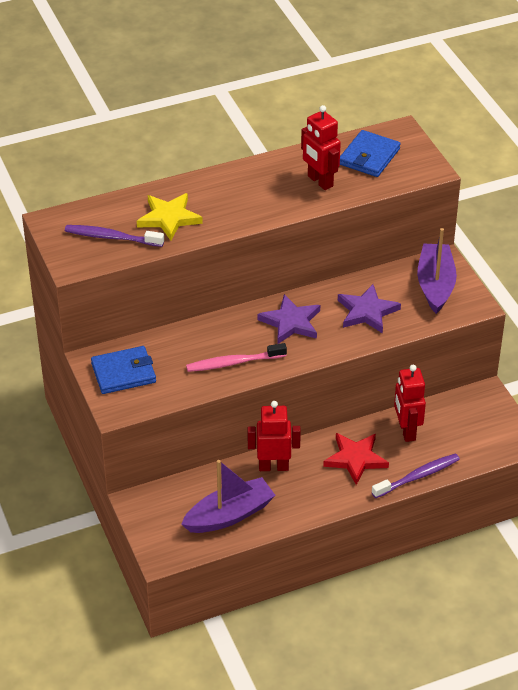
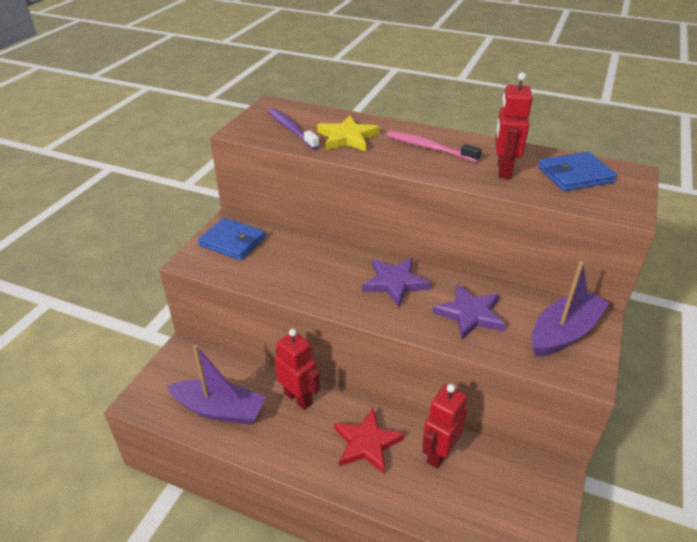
camera: 45 degrees right, 5 degrees down
pink toothbrush [186,343,287,372] -> pink toothbrush moved to [387,131,482,162]
purple toothbrush [372,453,460,498] -> none

